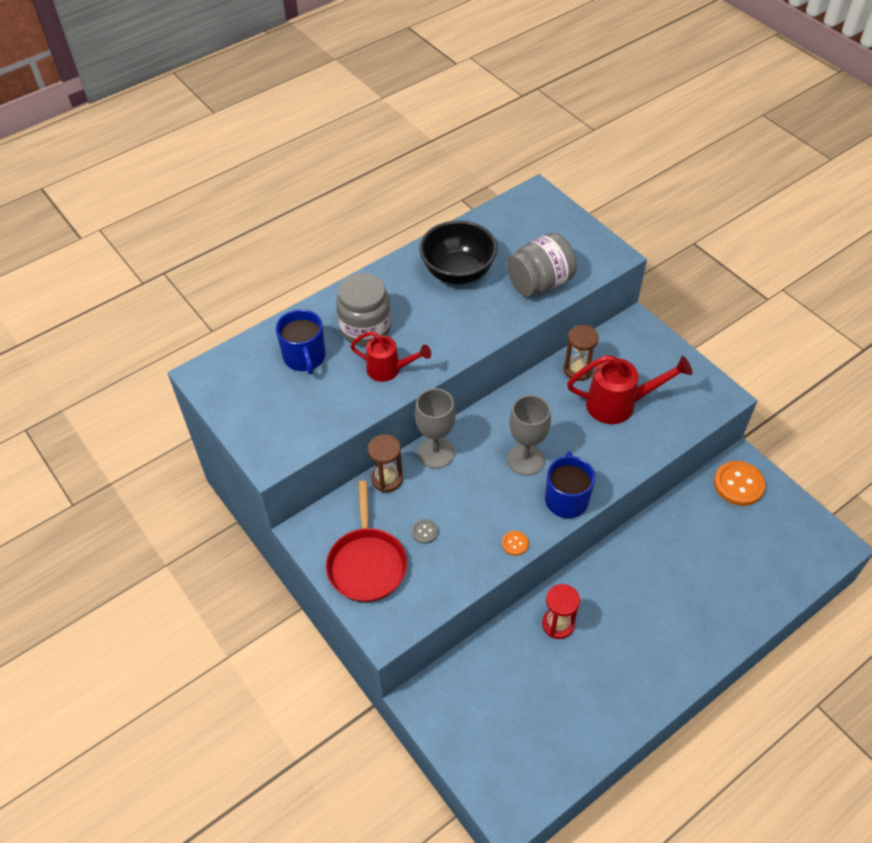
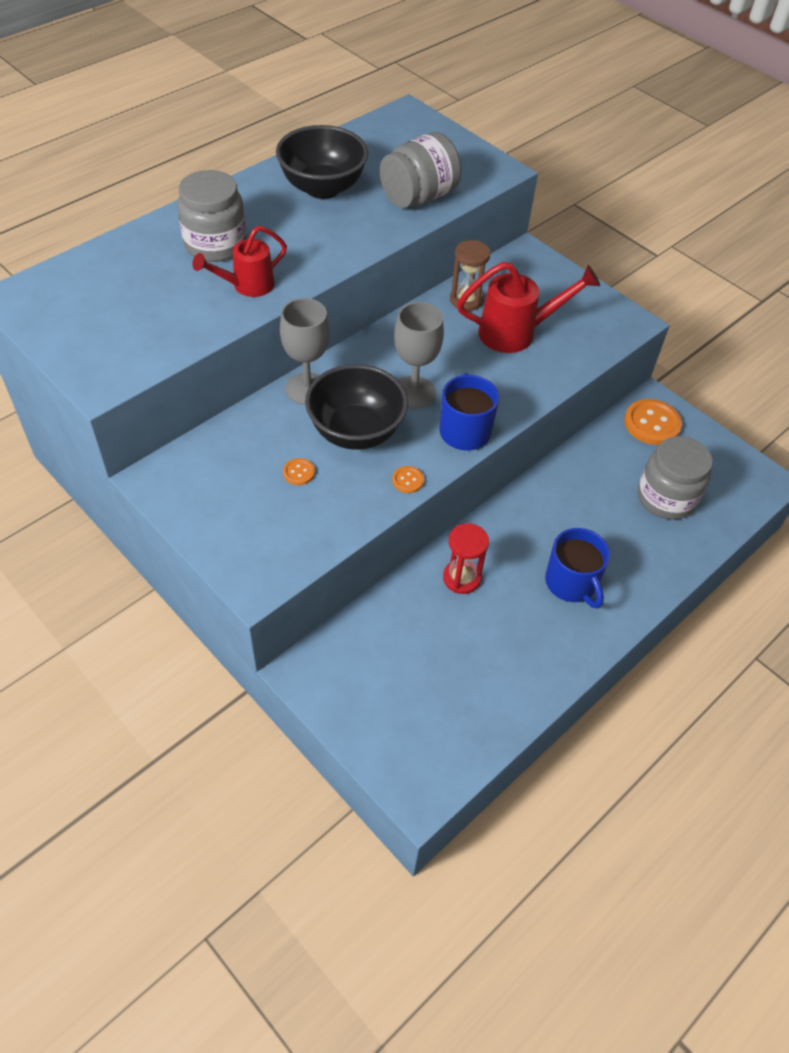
camera: 10 degrees left, 0 degrees up
blue mug [276,309,326,374] -> blue mug moved to [545,528,610,609]
red pan [326,481,407,602] -> none
red watering can [350,331,431,382] -> red watering can turned 135 degrees clockwise [192,226,287,297]
brown hourglass [368,434,403,492] -> none
grey button [412,519,438,544] -> orange button [283,458,315,485]
none -> black bowl [305,364,408,450]
none -> grey jar [638,436,713,520]

